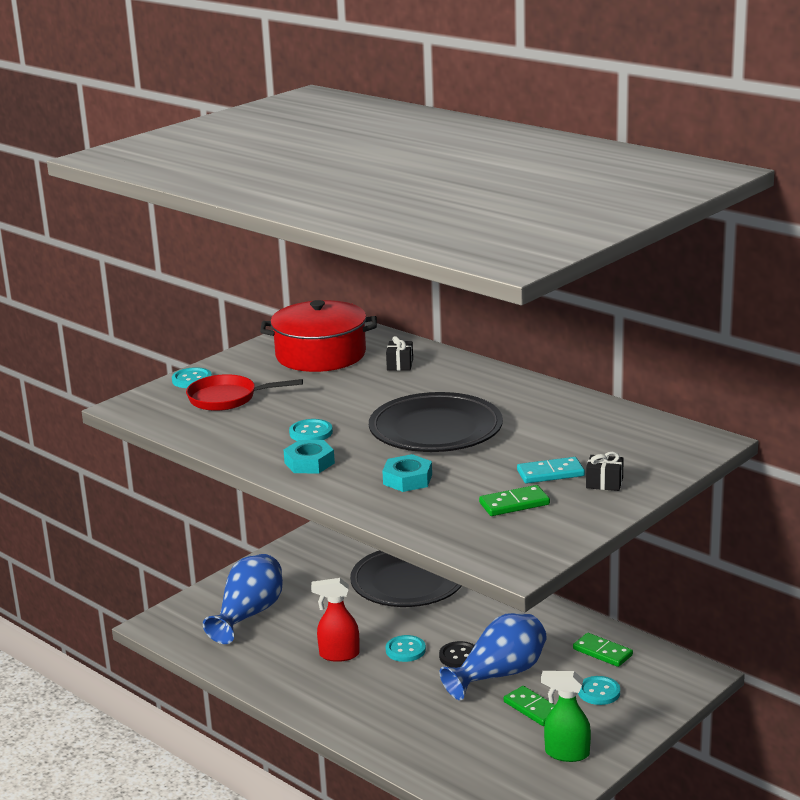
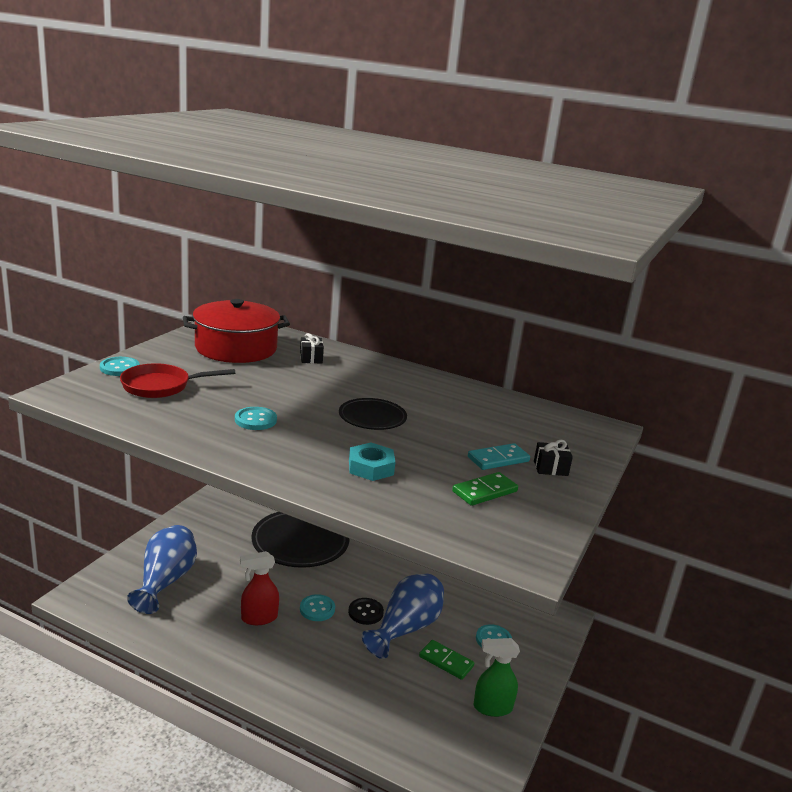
camera: 20 degrees left, 0 degrees up
turquoise nut [284,440,335,473] -> none
black plate [369,392,503,452] -> black plate [339,398,407,430], size x0.56
green domino [573,633,633,667] -> none

